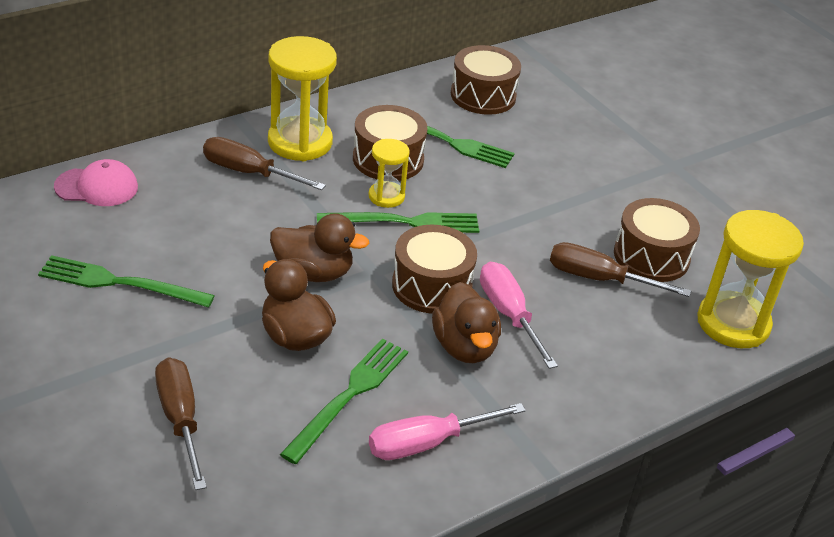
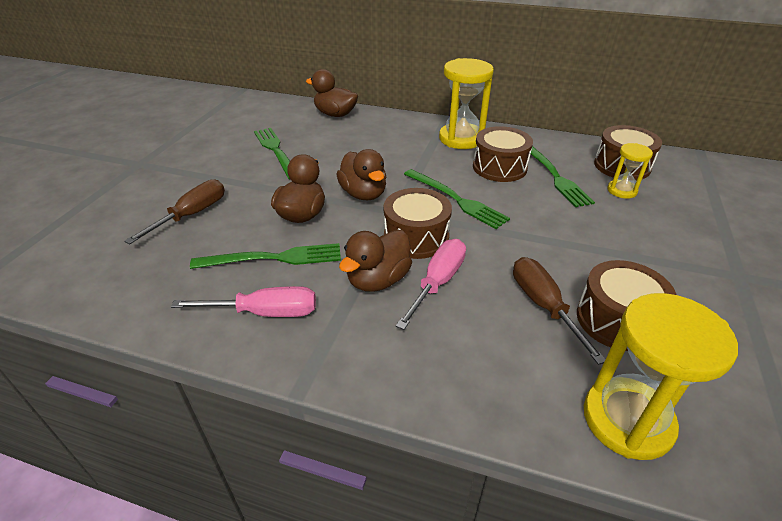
camera: 55 degrees right, 0 degrees up
pink cap [54,159,138,206] -> brown duck [306,69,358,117]
brown screwdriver [203,137,326,190] -> none
yellow hourglass [368,139,410,208] -> yellow hourglass moved to [607,143,653,199]
pink screwdriver [369,403,526,460] -> pink screwdriver turned 150 degrees clockwise [171,286,316,317]

